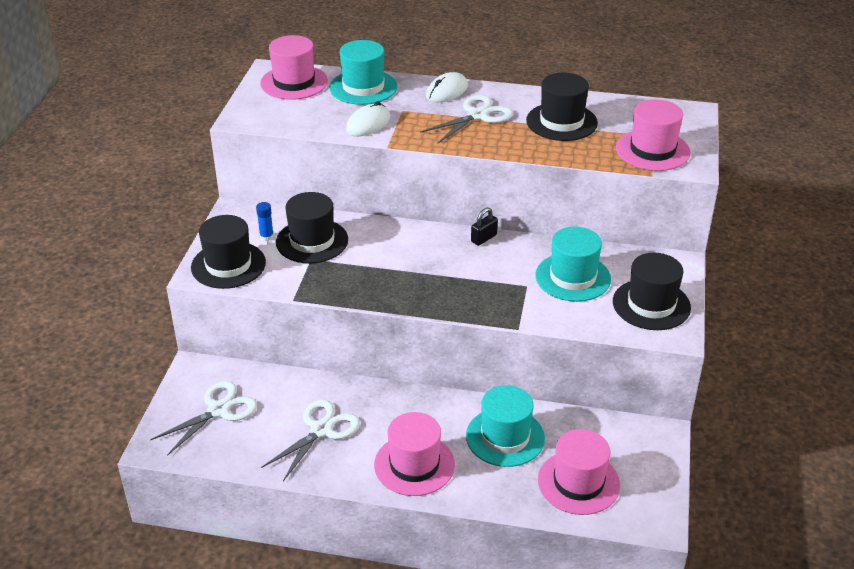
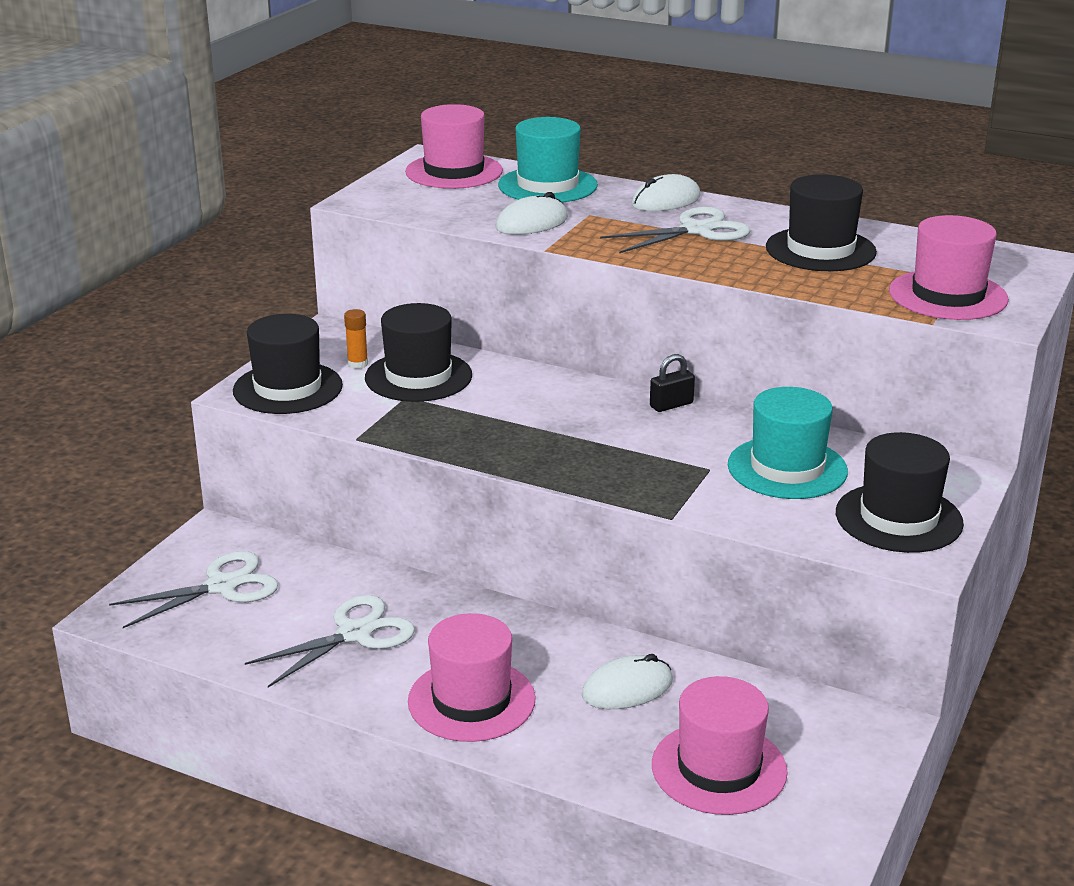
camera: 15 degrees right, 10 degrees down
blue glue stick [256,202,274,241] -> orange glue stick [344,309,368,369]
turquoise hat [466,385,545,467] -> white mouse [582,654,673,709]

